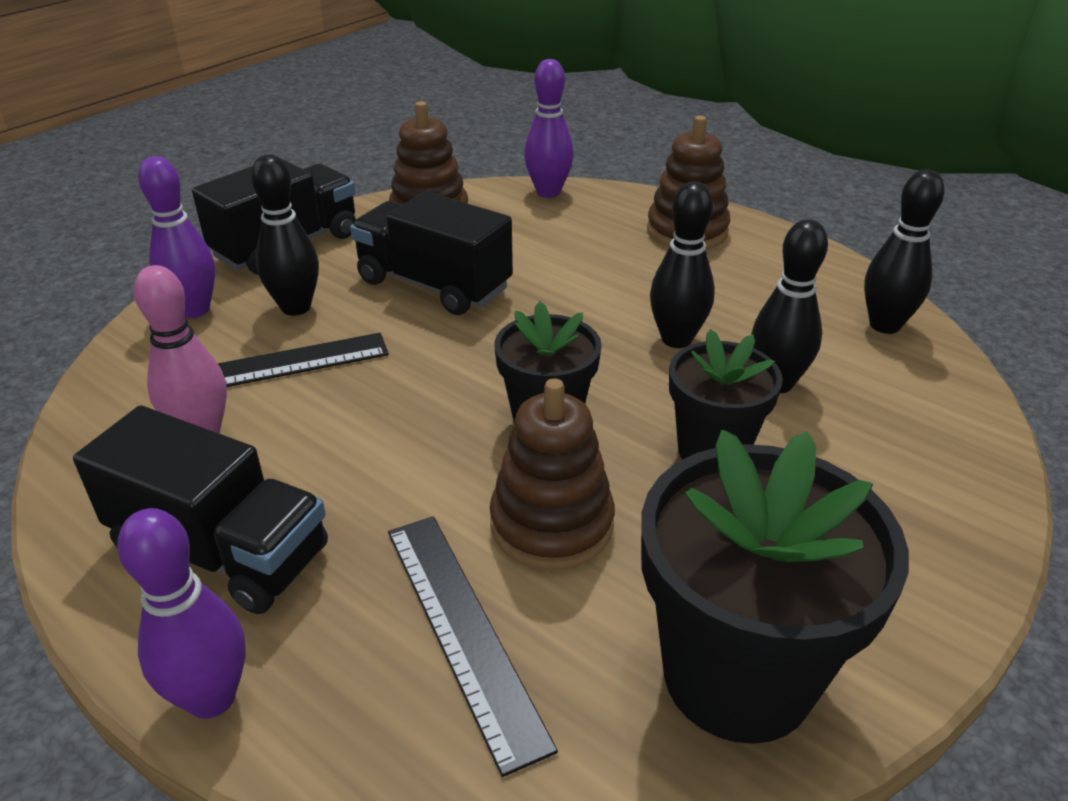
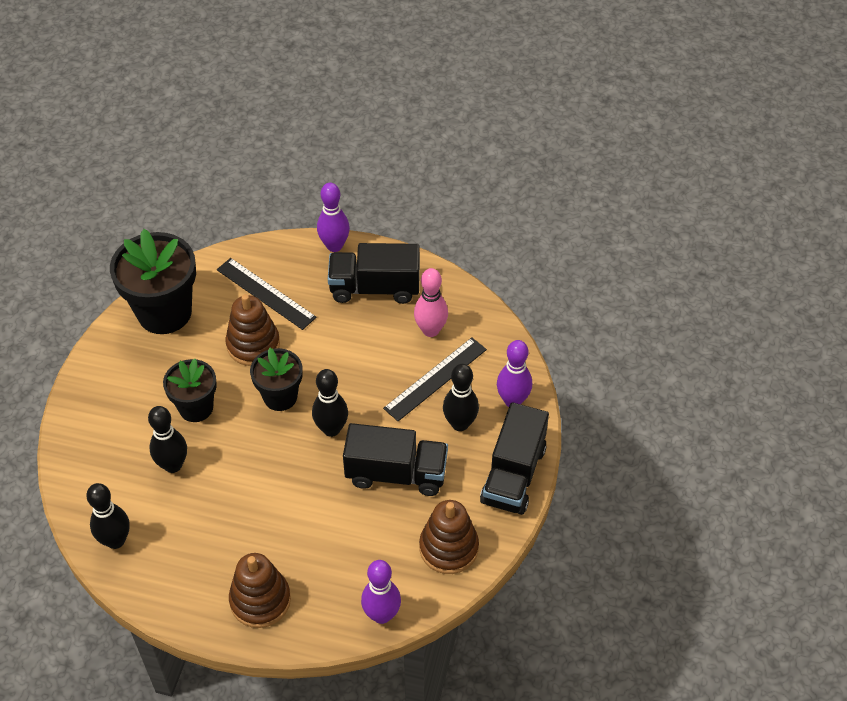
camera: 155 degrees right, 15 degrees up
black bowling pin [650,182,715,348] -> black bowling pin moved to [312,369,348,437]

